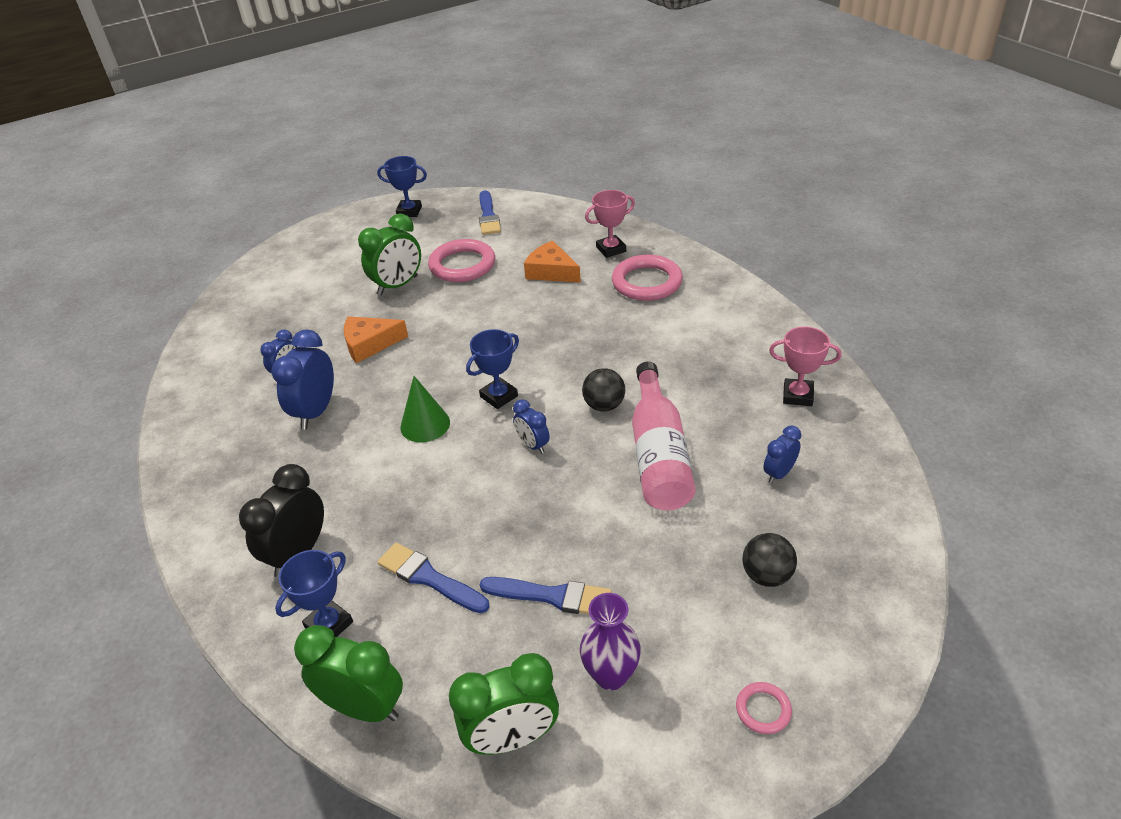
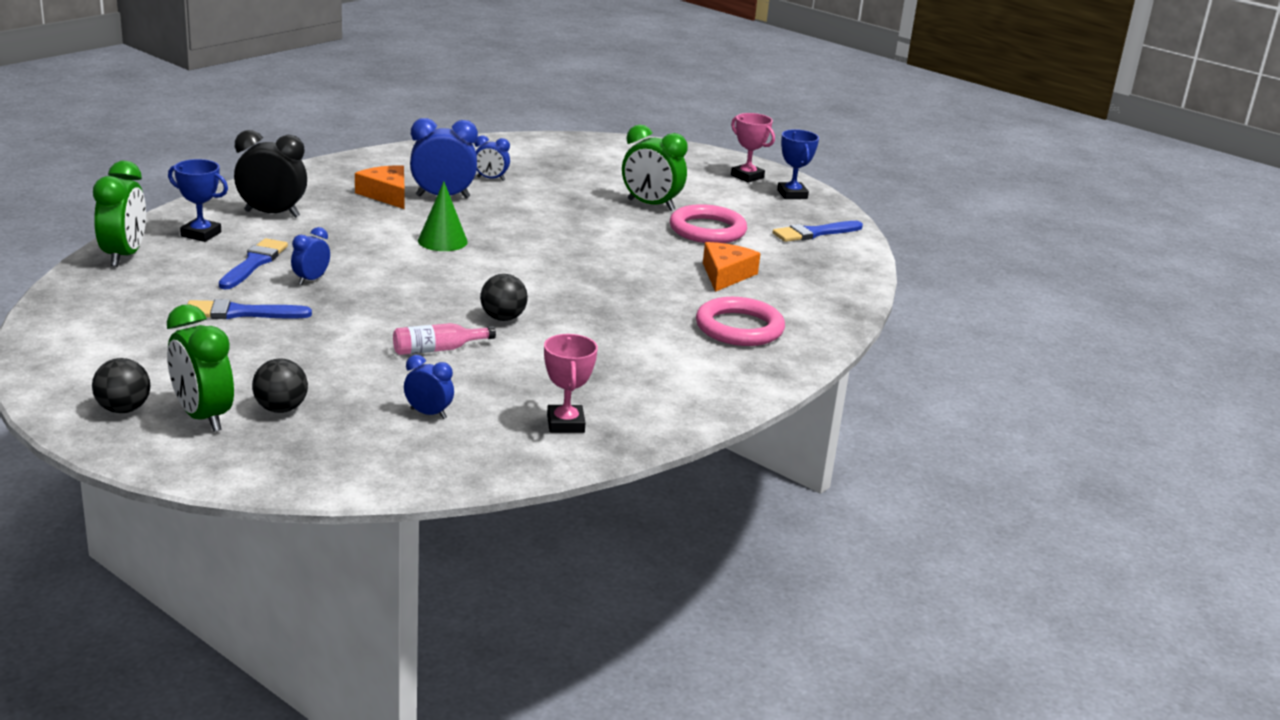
camera: 65 degrees right, 15 degrees down
orange cheese [344,316,408,363] -> orange cheese moved to [355,165,405,209]
green clock [449,653,559,755] -> green clock moved to [167,304,234,432]
blue trophy [466,329,519,409] -> none
blue brush [480,577,612,614] -> blue brush turned 90 degrees clockwise [187,299,312,319]
blue clock [513,399,550,454] -> blue clock moved to [291,227,330,285]
purple vase [580,593,641,690] -> none
pink trophy [585,190,635,258] -> pink trophy moved to [731,113,775,183]
pink bottle [632,362,696,511] -> pink bottle [393,323,496,355], size x0.51
pink ring [736,682,792,734] -> black ball [92,358,150,413]

